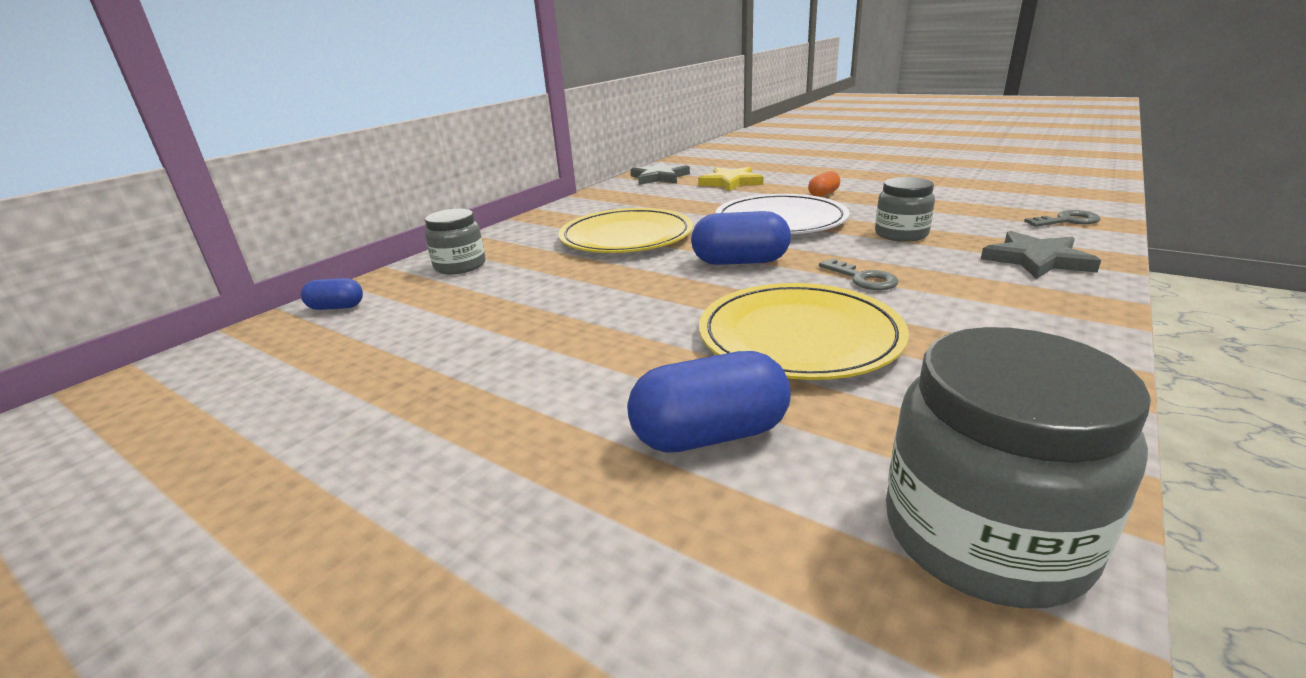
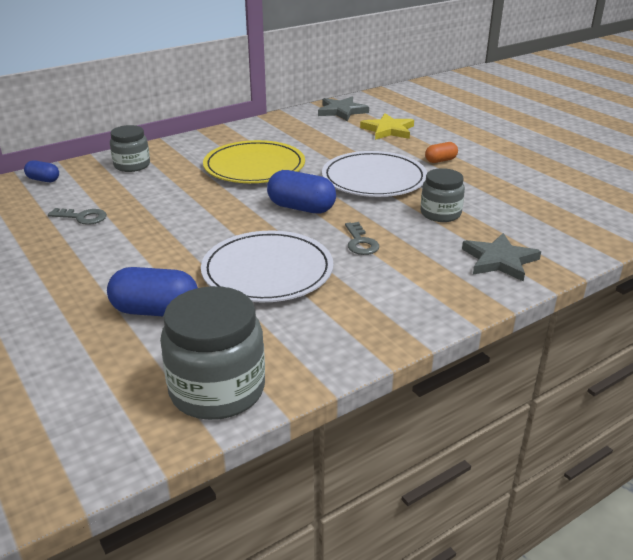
camera: 20 degrees right, 5 degrees up
yellow plate [699,283,909,380] -> white plate [201,231,333,302]
grey key [1024,210,1101,227] -> grey key moved to [48,208,107,225]

